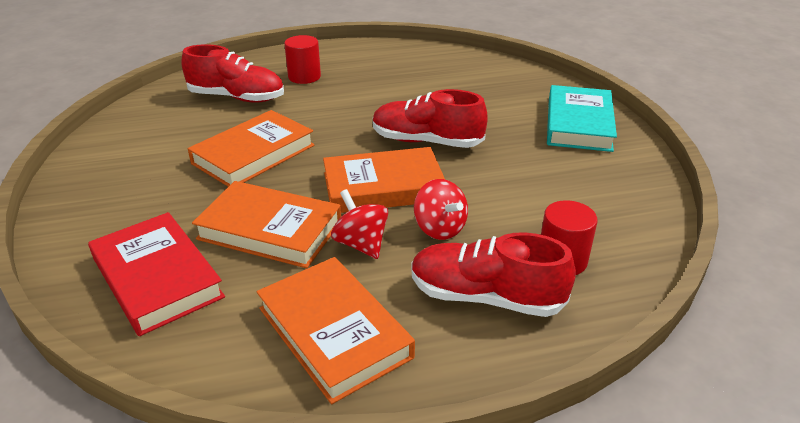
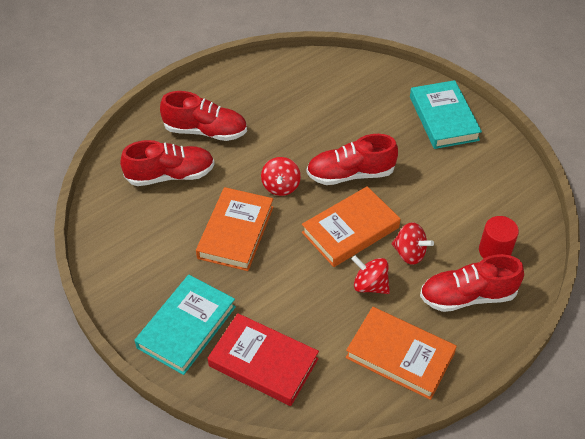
camera: 25 degrees left, 15 degrees up
orange book [192,181,341,268] -> none
red cylinder [284,35,321,84] -> red shoe [160,91,247,141]
none -> turquoise book [134,275,236,375]
none -> red spinning top [261,157,301,196]

